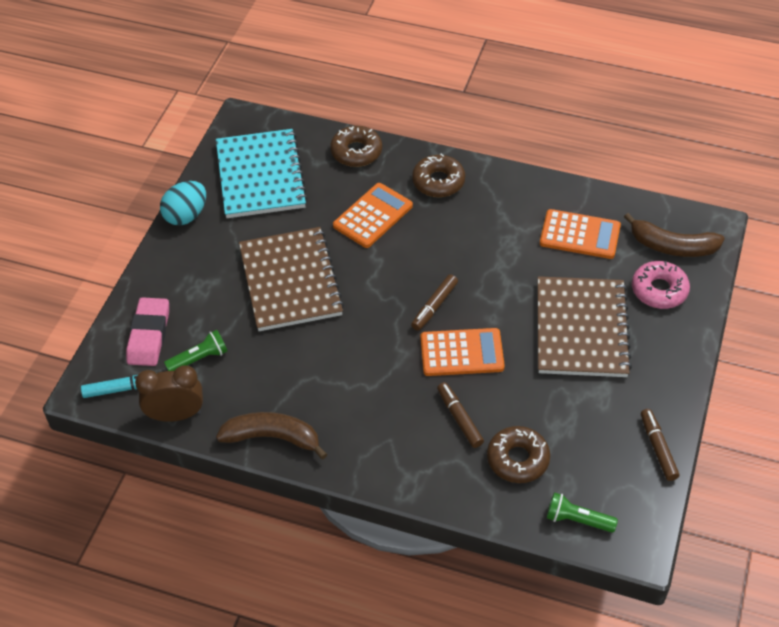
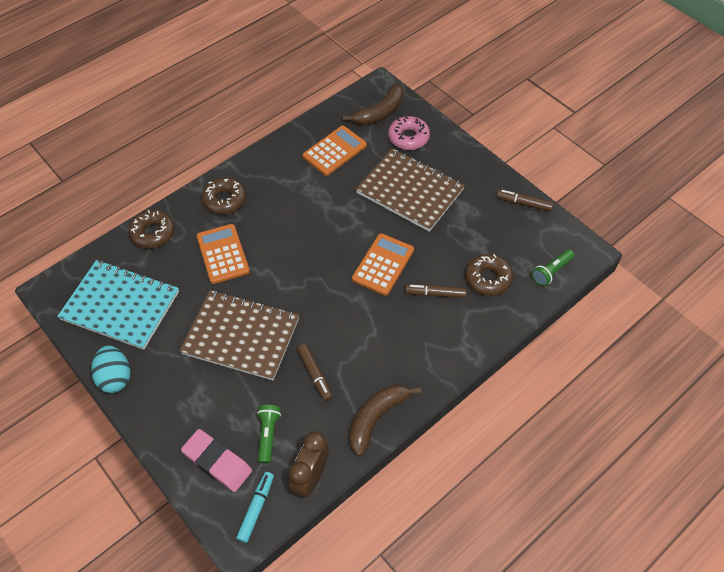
camera: 60 degrees left, 5 degrees up
brown marker [411,274,458,331] -> brown marker moved to [297,344,333,402]

